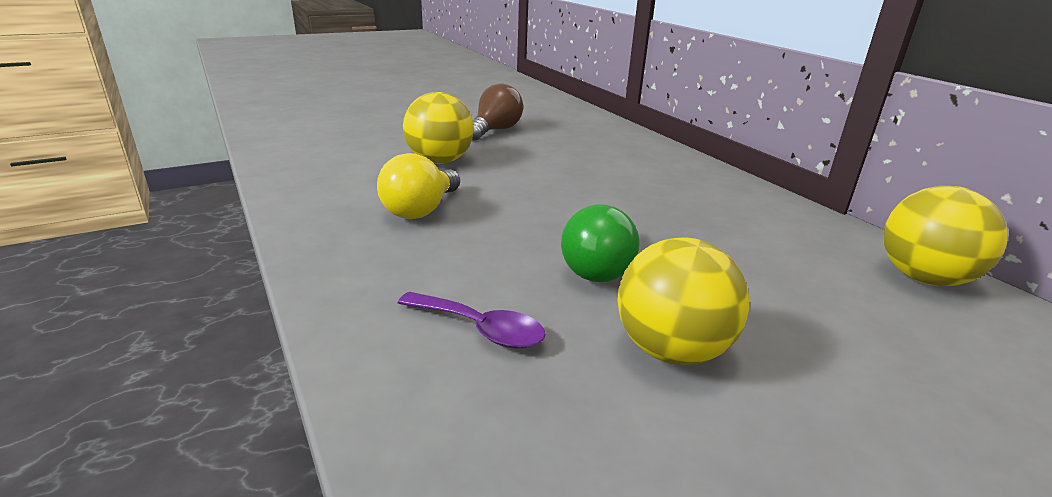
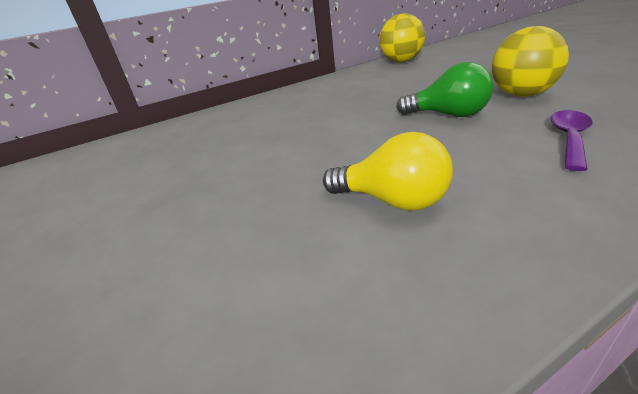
camera: 85 degrees left, 5 degrees up
yellow ball [403,92,474,164] -> none
brown light bulb [472,83,523,141] -> none

